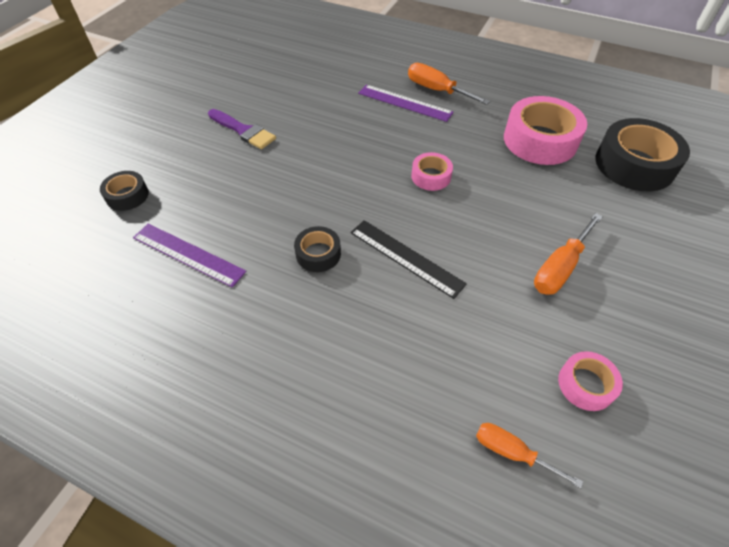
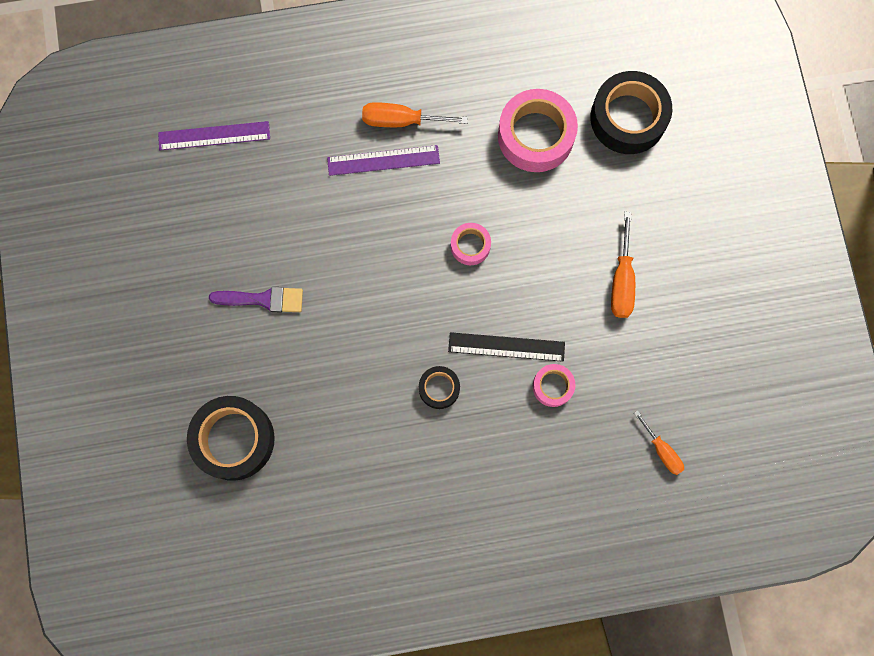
camera: 35 degrees left, 25 degrees up
black tape [100,171,149,211] -> black tape [187,396,275,481], size x1.95
purple ruler [133,224,246,288] -> purple ruler moved to [158,121,270,150]
orange screwdriver [476,423,583,488] -> orange screwdriver turned 120 degrees counterclockwise [634,410,684,475]
pink tape [558,351,623,411] -> pink tape moved to [533,364,575,407]

